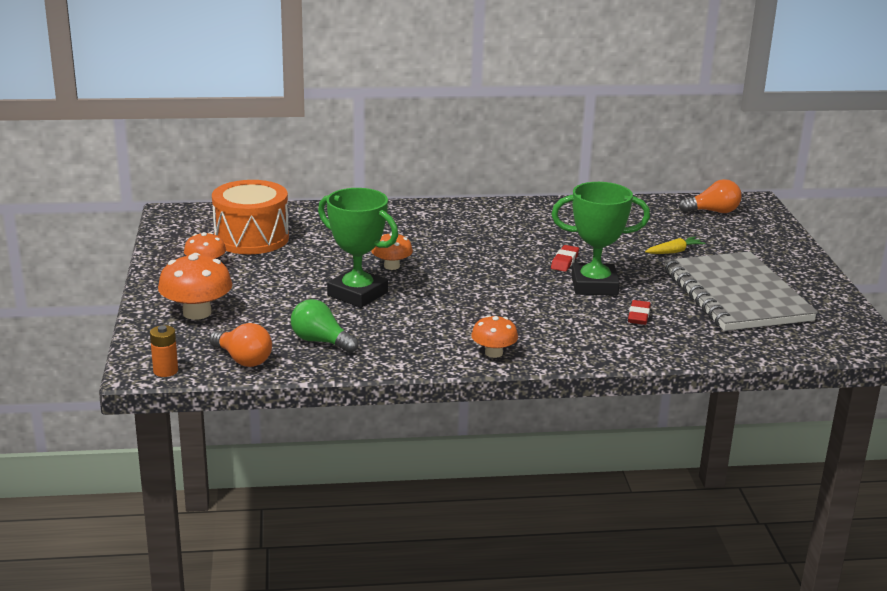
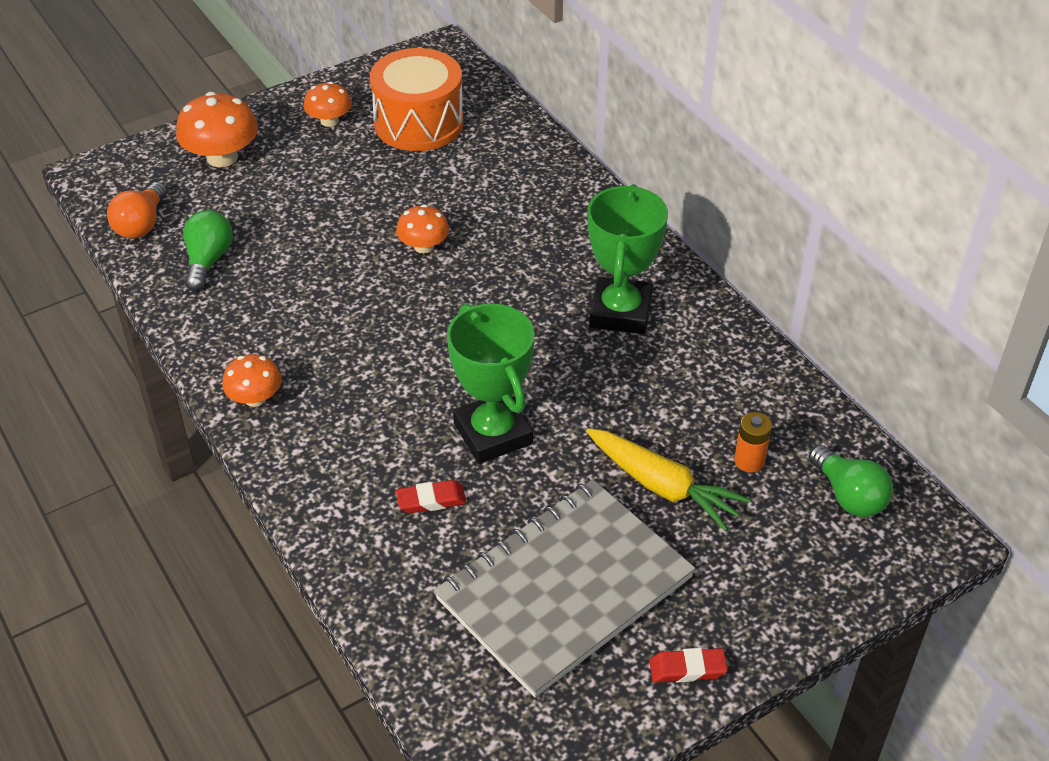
camera: 65 degrees right, 20 degrees up
orange battery [150,325,178,377] -> orange battery moved to [734,412,772,473]
green trophy [318,188,398,308] -> green trophy moved to [587,184,668,334]
red eraser [551,245,579,272] -> red eraser moved to [649,648,728,683]
yellow carrot [645,237,706,254] -> yellow carrot [586,428,750,531], size x1.74
orange light bulb [679,179,742,213] -> green light bulb [808,445,893,517]

